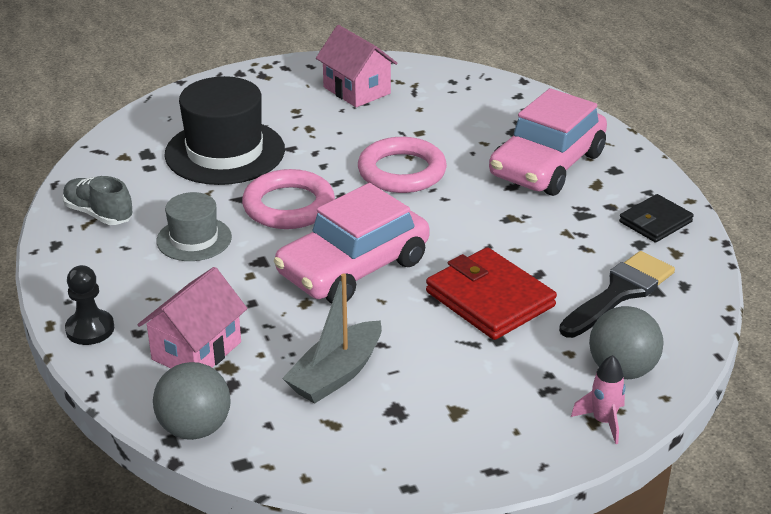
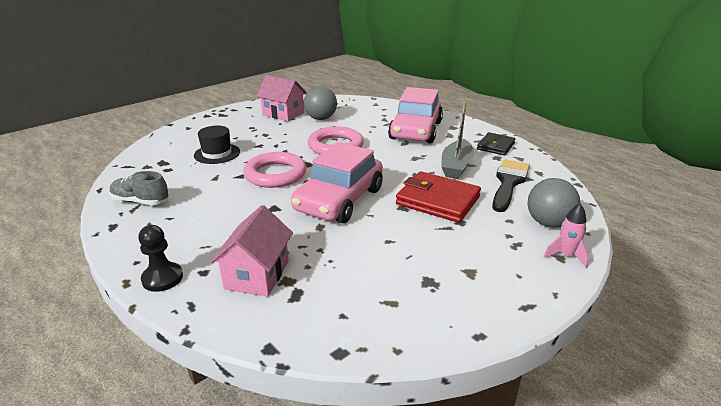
camera: 20 degrees left, 5 degrees down
grey ball [153,362,231,440] -> grey ball moved to [304,86,337,120]
grey hat [156,192,232,261] -> none
black hat [164,76,285,185] -> black hat [194,126,240,164], size x0.57
grey boat [282,273,382,404] -> grey boat moved to [441,102,474,179]

